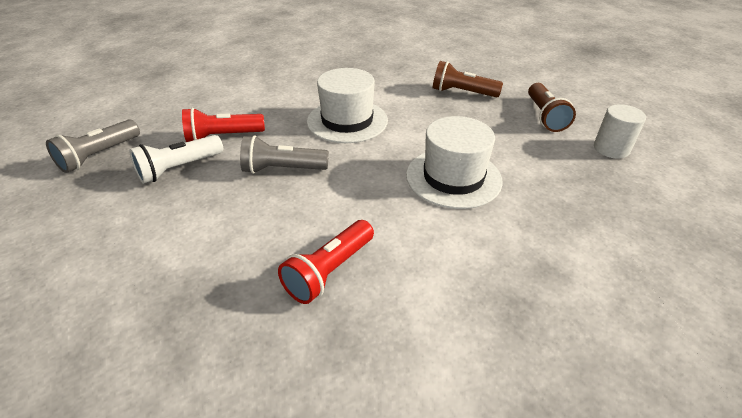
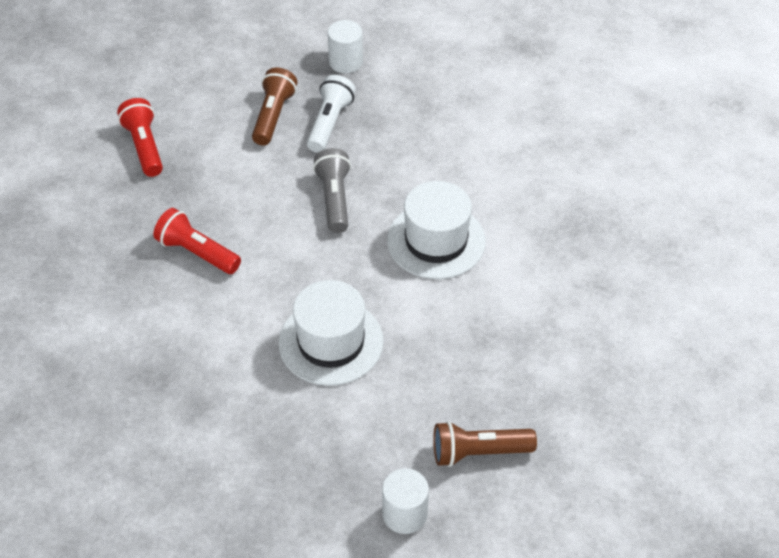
camera: 85 degrees right, 10 degrees up
grey flashlight [46,119,140,173] -> white cylinder [328,20,363,73]
white flashlight [129,135,223,184] -> white flashlight turned 60 degrees clockwise [307,75,356,153]
red flashlight [182,108,265,142] -> red flashlight moved to [117,98,163,177]
brown flashlight [433,61,503,98] -> brown flashlight moved to [252,67,297,146]

